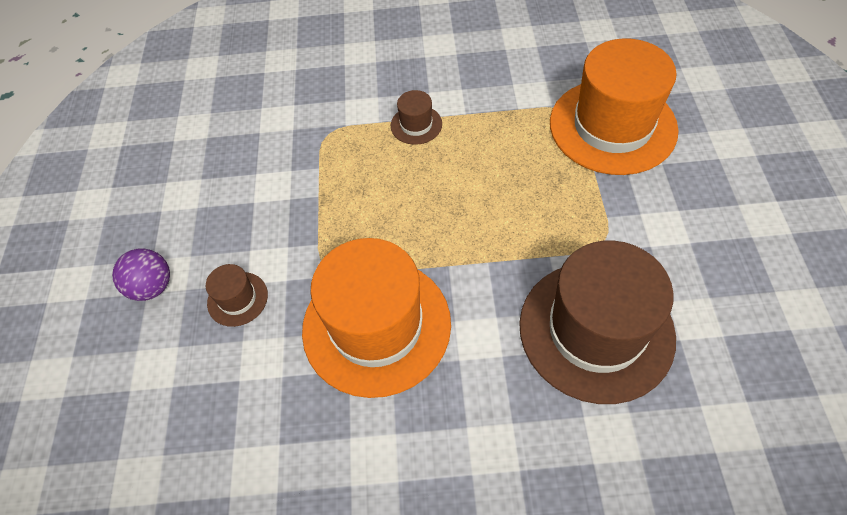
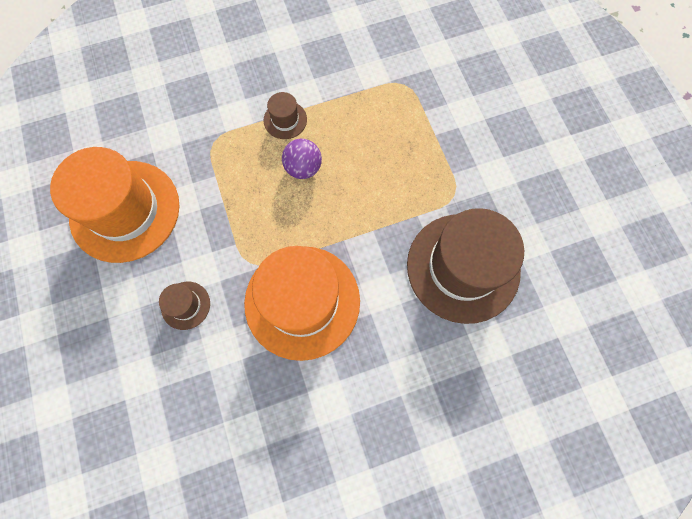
camera: 20 degrees left, 15 degrees up
purple ball [112,249,170,301] -> purple ball moved to [282,139,322,179]
orange hat [550,39,679,175] -> orange hat moved to [50,147,179,263]

